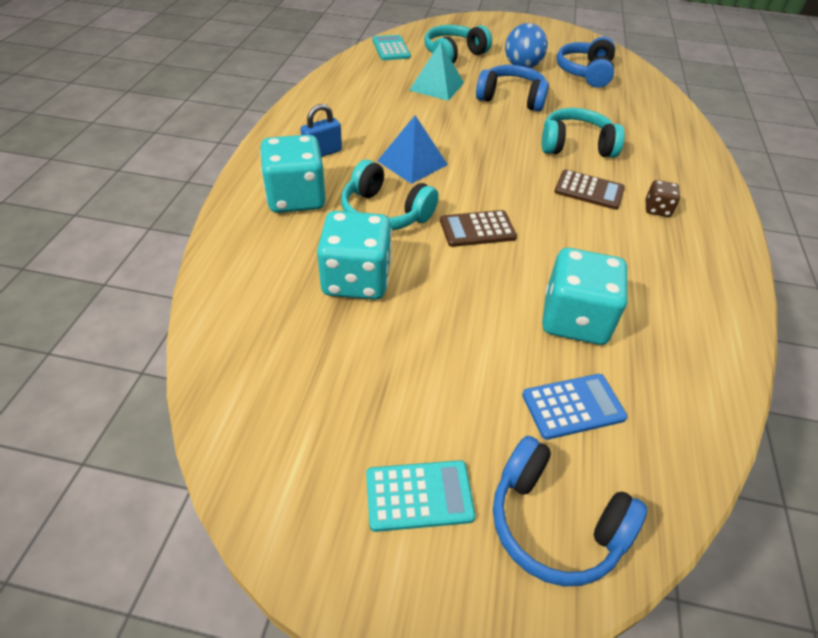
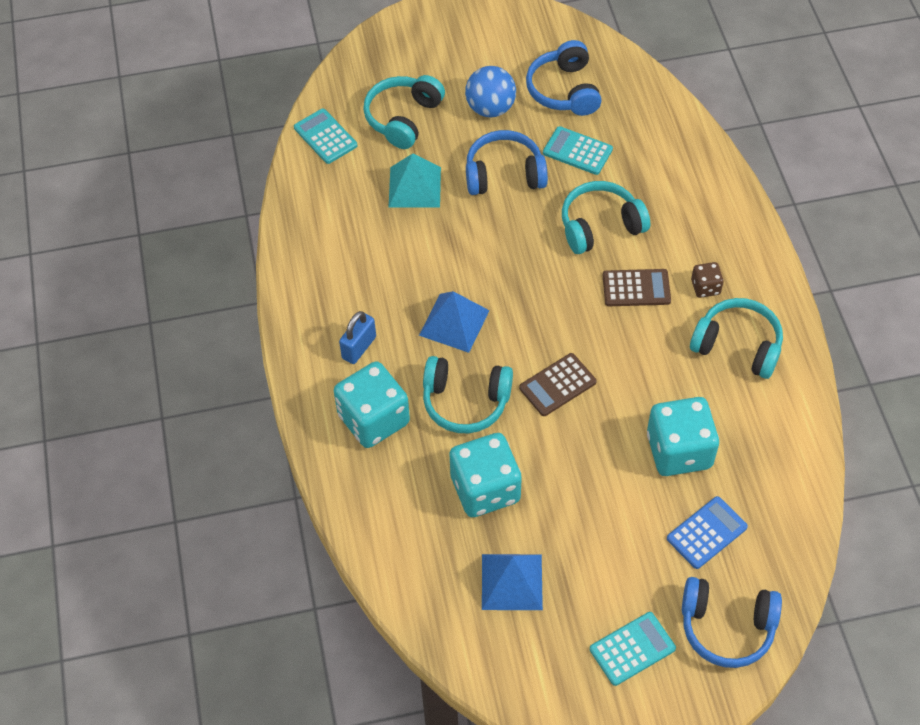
camera: 20 degrees left, 10 degrees up
none -> blue pyramid [482,554,543,610]
none -> turquoise calculator [543,126,613,175]
none -> turquoise headphones [690,298,783,379]

